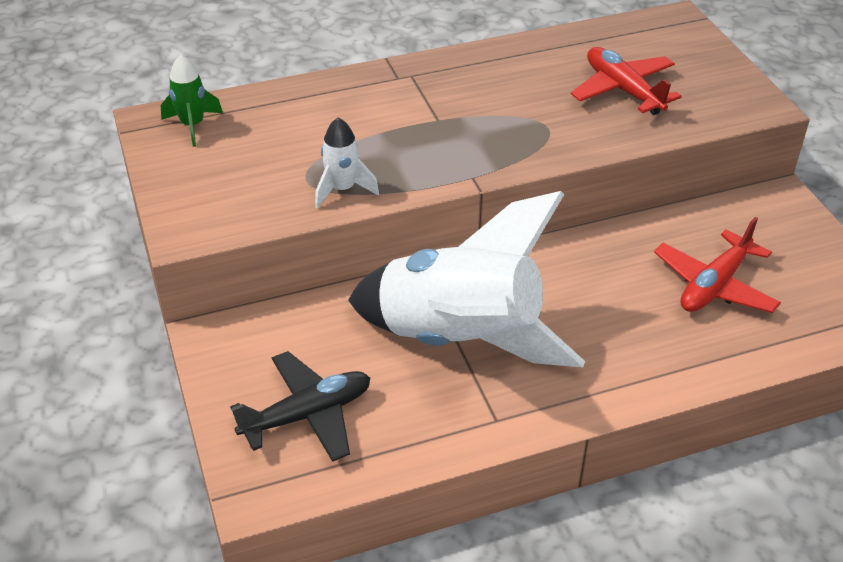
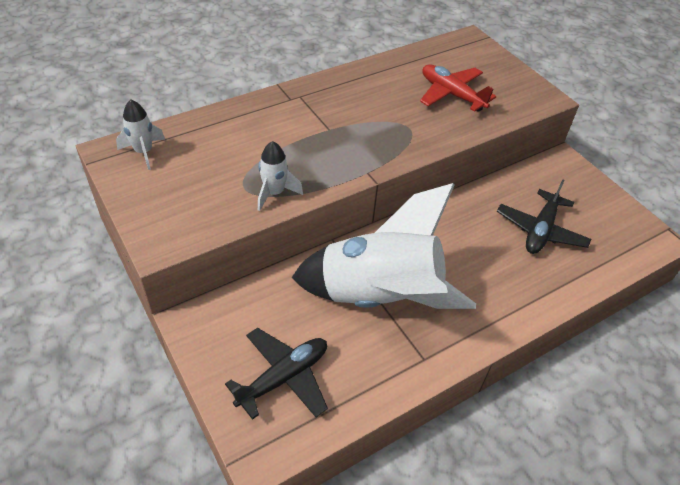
camera: 15 degrees left, 5 degrees up
green rocket [161,55,223,147] -> white rocket [116,100,165,170]
red plane [654,217,781,313] -> black plane [497,179,591,254]

